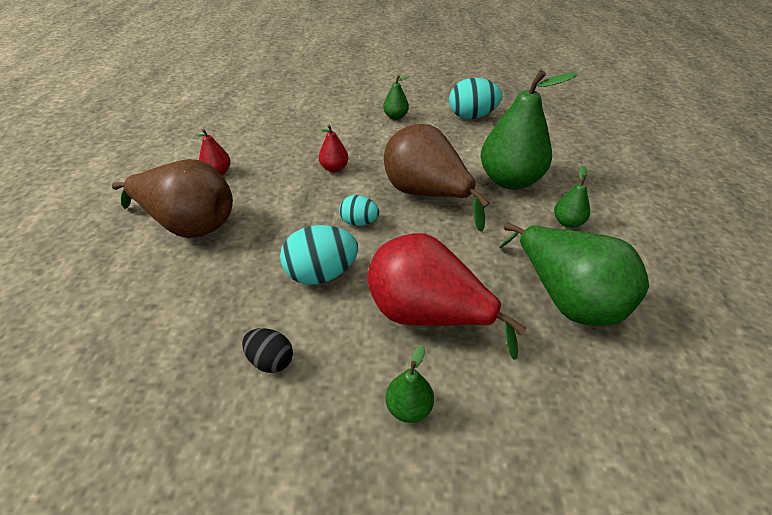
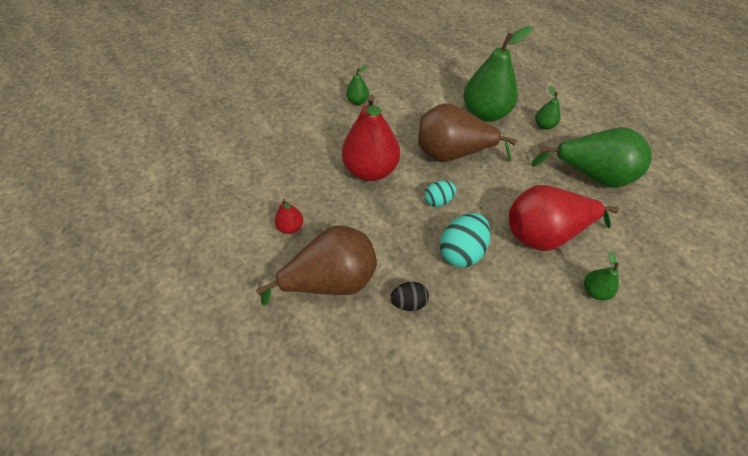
camera: 40 degrees left, 10 degrees up
black egg [242,328,293,373] -> black egg moved to [390,282,429,311]
red pear [319,125,348,172] -> red pear [342,95,400,181], size x2.20
turquoise egg [449,78,502,119] -> none

